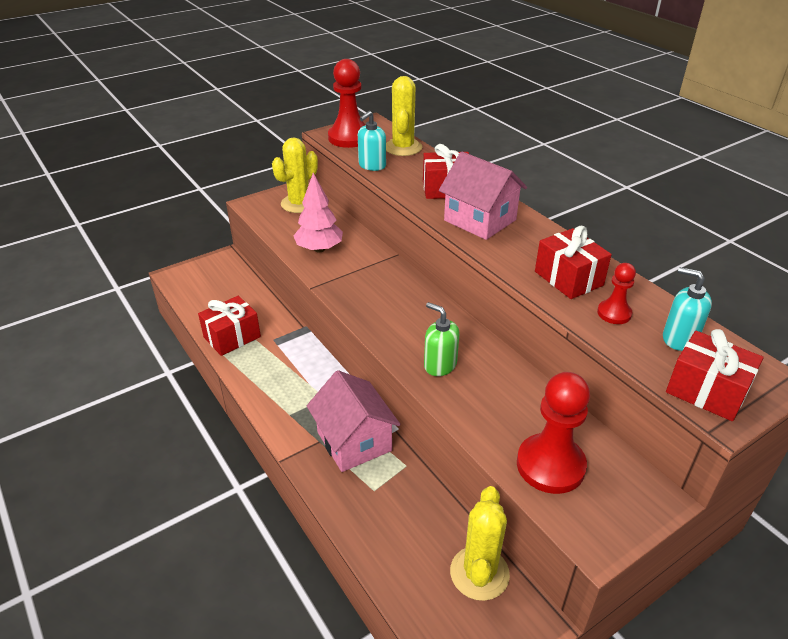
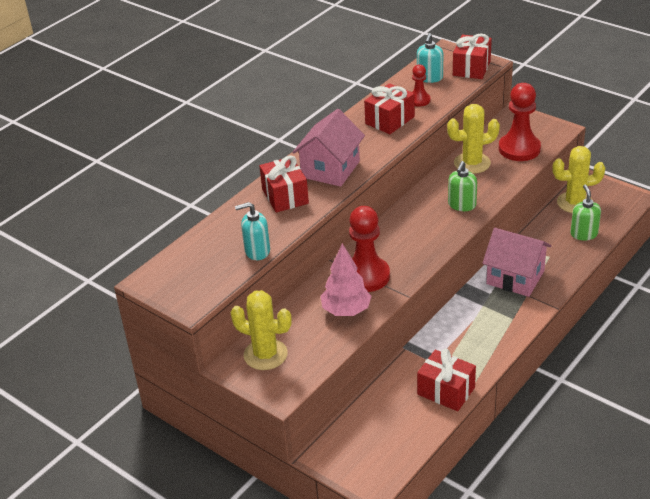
camera: 105 degrees left, 0 degrees up
pink house [307,370,401,472] -> pink house turned 75 degrees clockwise [482,228,551,297]
red pawn [328,59,365,148] -> red pawn moved to [349,206,390,292]
turquoise soap dispenser [358,111,386,171] -> turquoise soap dispenser turned 150 degrees clockwise [235,202,270,260]
yellow cactus [386,76,422,156] -> yellow cactus moved to [447,104,500,174]
none -> green soap dispenser [570,185,601,241]

